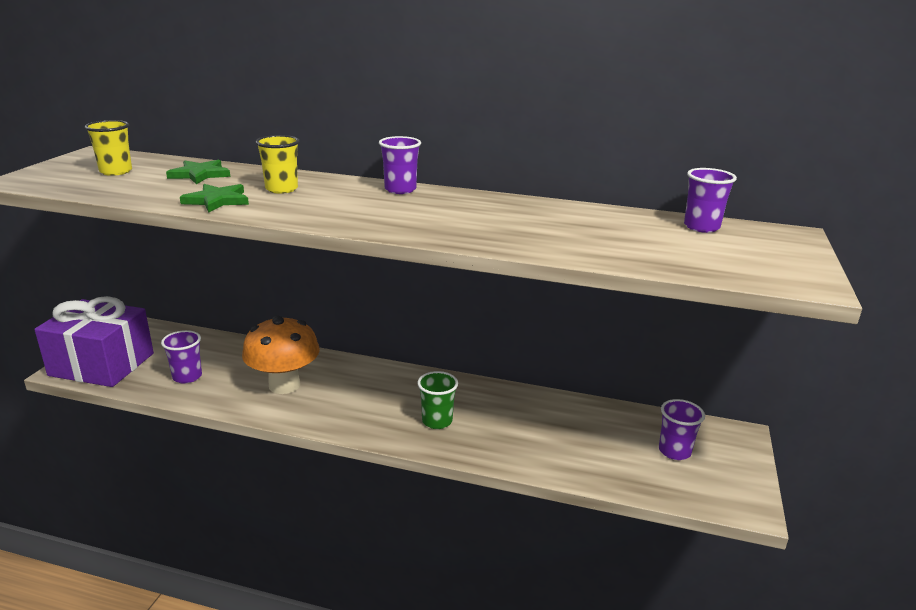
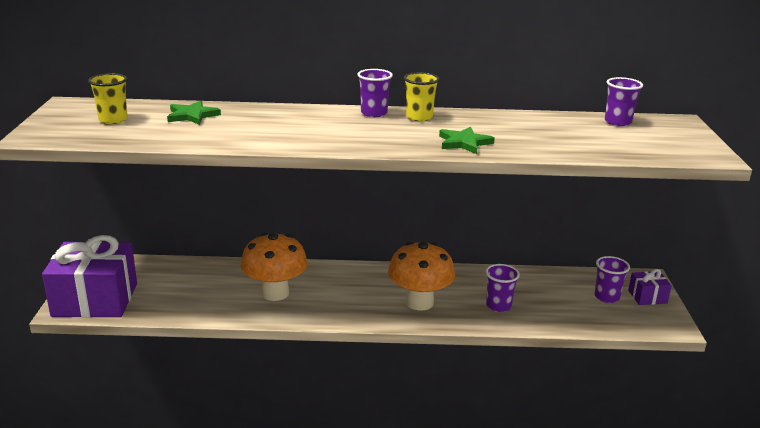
camera: 15 degrees left, 0 degrees up
purple cup [161,330,202,384] -> purple cup moved to [485,264,520,312]
green star [180,184,249,213] -> green star moved to [439,126,495,154]
yellow cup [255,135,299,194] -> yellow cup moved to [404,72,439,121]
green cup [417,371,458,429] -> orange mushroom [388,242,455,311]
none -> purple gift [628,269,672,305]

